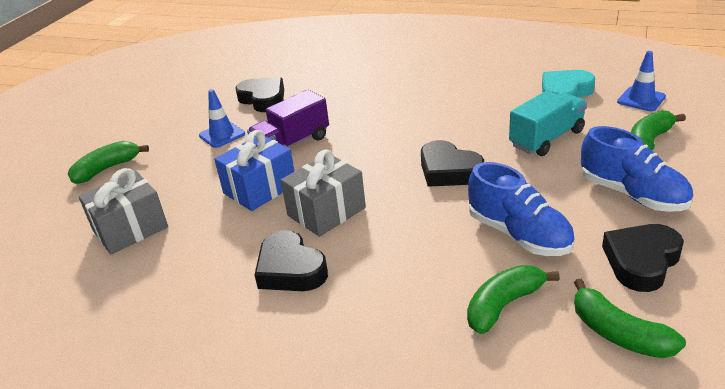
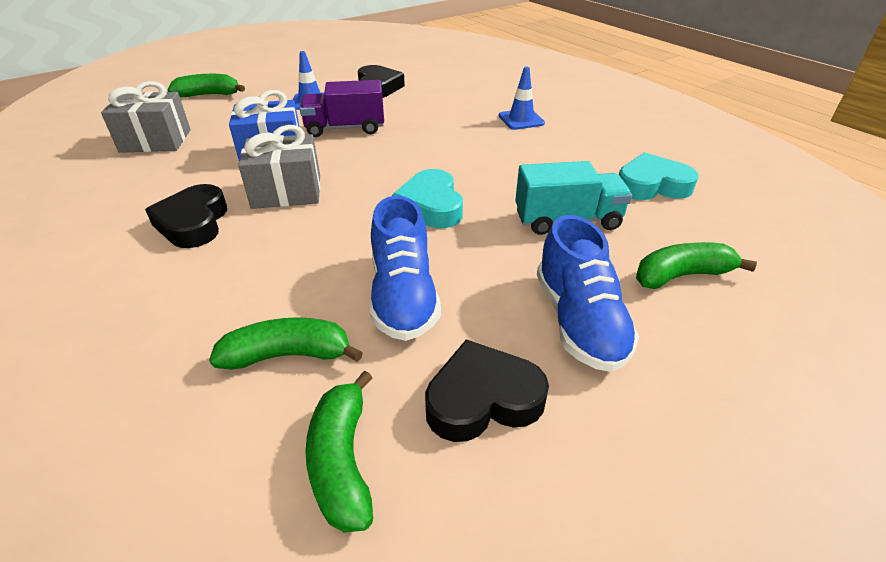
camera: 30 degrees right, 5 degrees up
black heart [421,140,484,187] -> turquoise heart [392,169,463,228]
blue traffic cone [617,51,666,111] -> blue traffic cone moved to [499,67,545,130]

